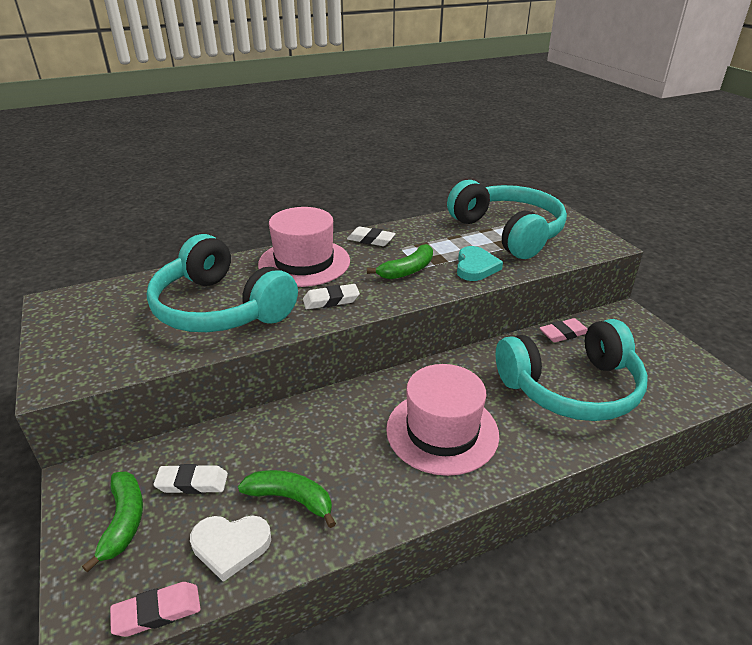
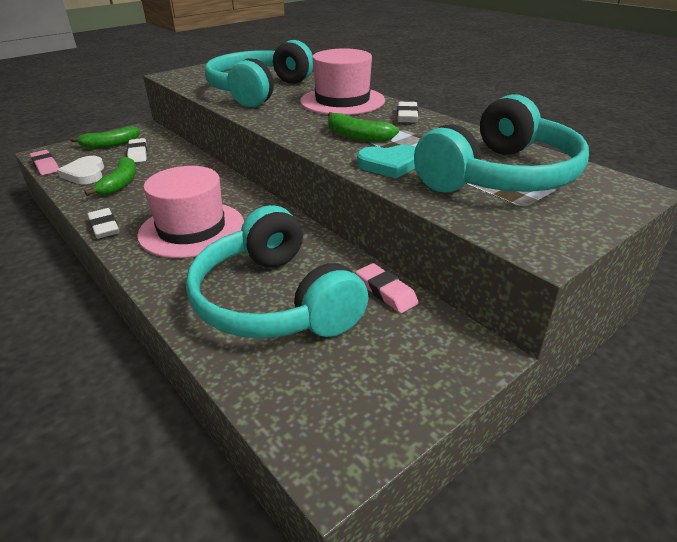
camera: 75 degrees right, 0 degrees up
white eraser [303,284,360,309] -> white eraser moved to [87,208,119,239]

